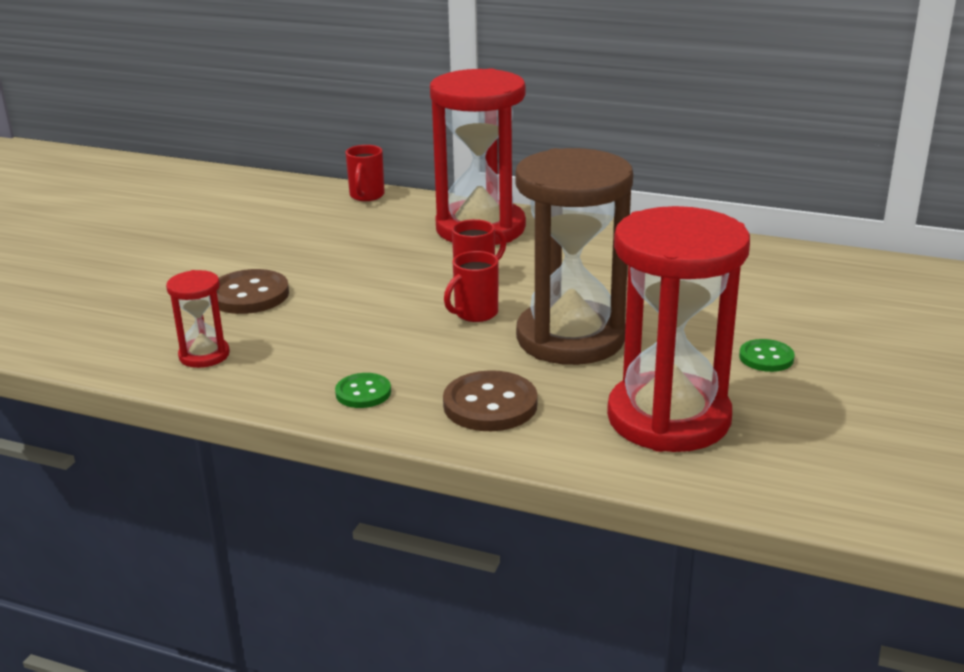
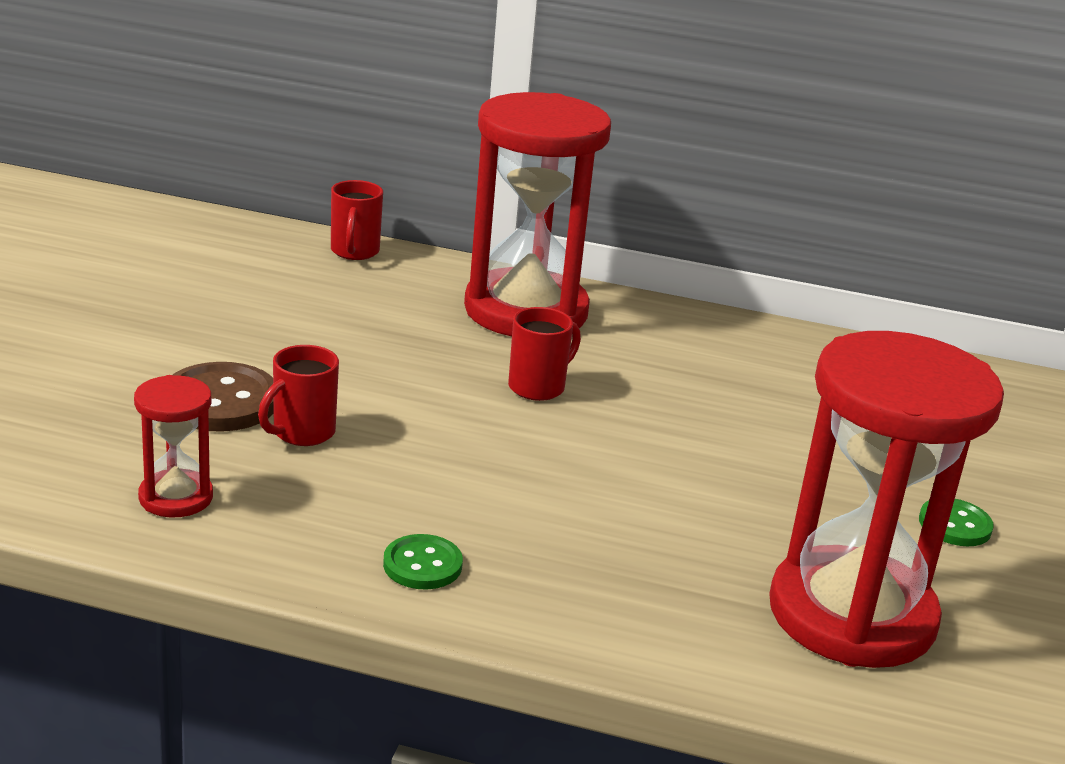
camera: 10 degrees left, 0 degrees up
brown button [443,370,537,431] -> none
red mug [444,251,498,322] -> red mug moved to [258,345,339,446]
brown hourglass [515,148,633,365] -> none

